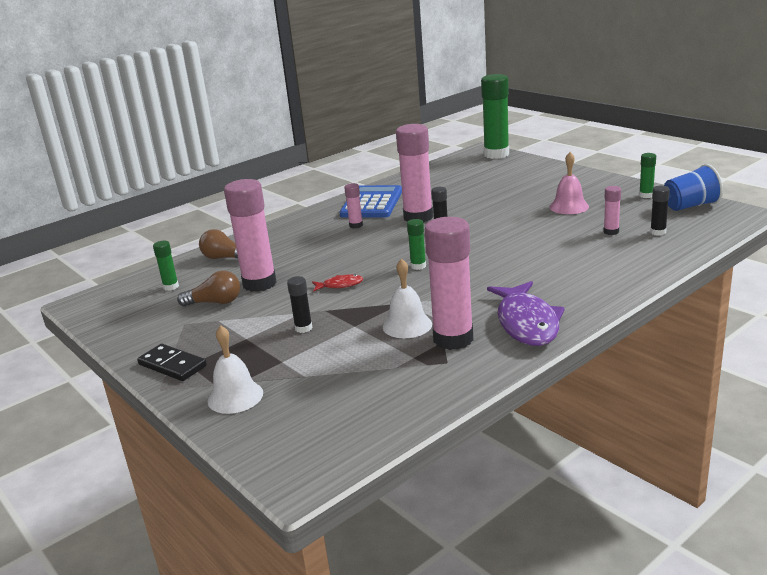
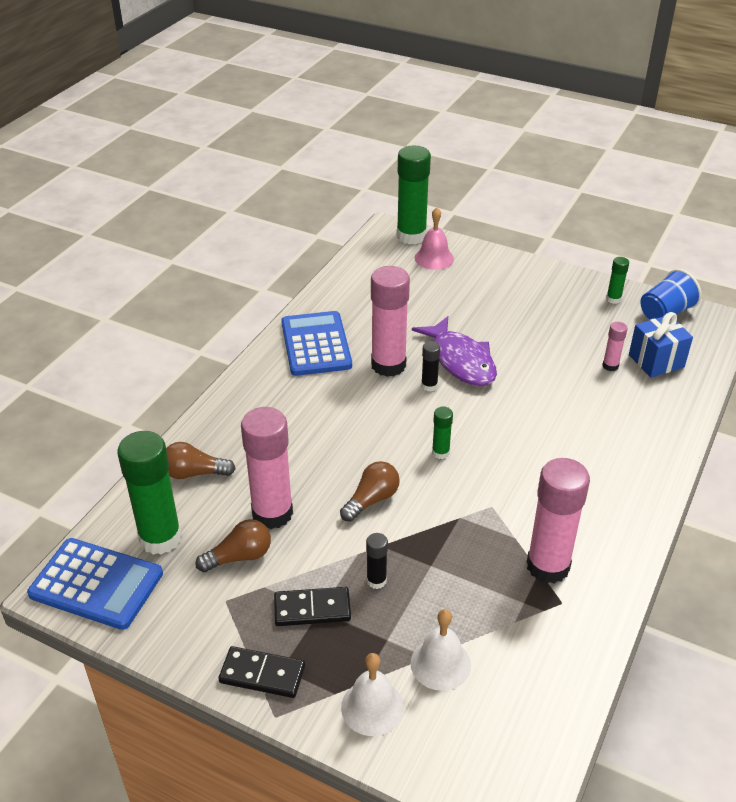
camera: 25 degrees left, 15 degrees up
green glue stick [153,241,179,291] -> green glue stick [117,431,182,555], size x2.17
red fish [312,274,363,292] -> brown light bulb [340,461,400,522]
pink glue stick [344,183,363,228] -> none
white bell [383,259,432,338] -> white bell moved to [410,609,471,691]
purple fish [487,281,565,346] -> purple fish moved to [412,316,497,386]
pink bell [550,152,589,214] -> pink bell moved to [415,208,454,270]
black glue stick [650,186,670,236] -> blue gift [629,312,693,378]
none -> blue calculator [27,538,163,630]
none -> black domino [274,587,351,626]

